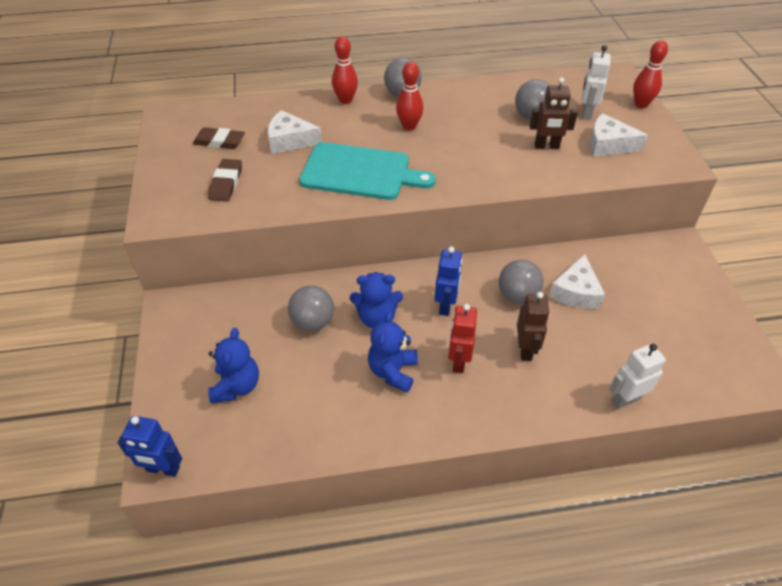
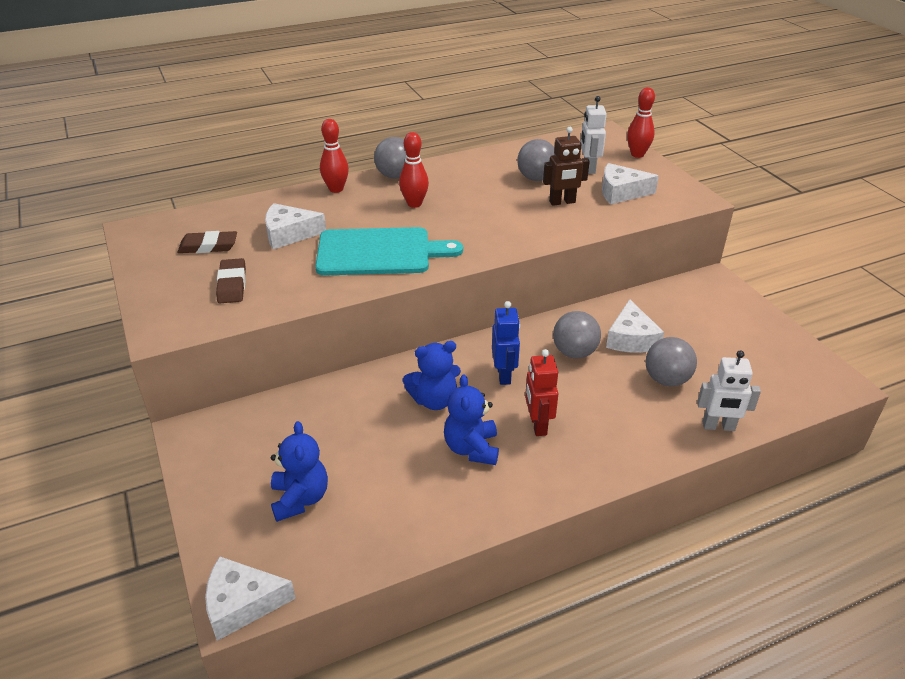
camera: 15 degrees left, 10 degrees down
blue robot [118,416,182,477] -> white cheese [205,556,296,641]
grey ball [288,285,334,331] -> grey ball moved to [646,337,697,386]
brown robot [517,292,550,361] -> none
white robot [609,344,666,409] -> white robot turned 135 degrees counterclockwise [697,350,761,431]

